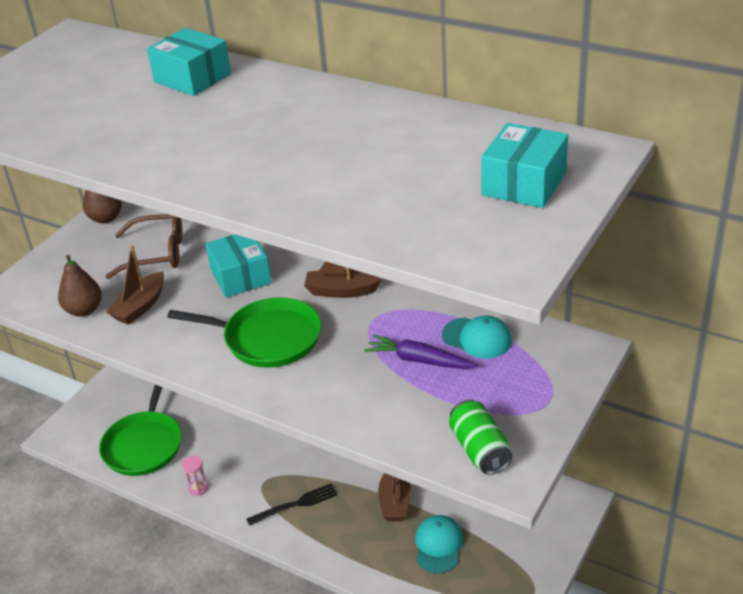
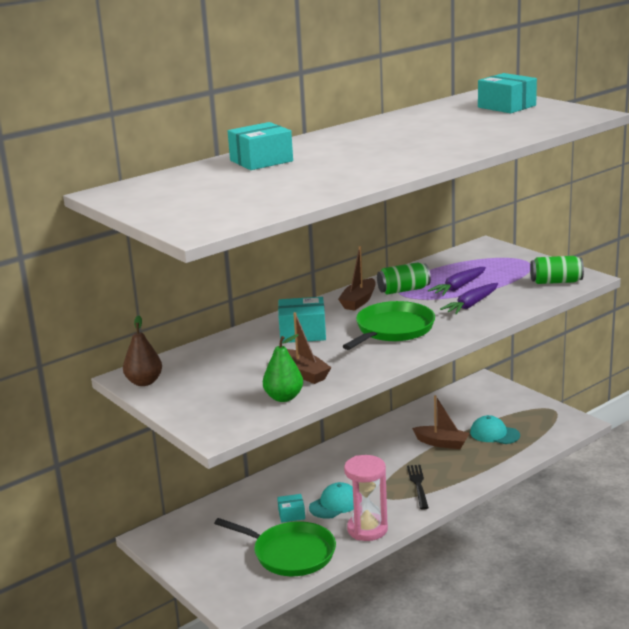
camera: 70 degrees left, 15 degrees down
brown pear [58,255,102,317] -> green pear [263,334,303,402]
brown glasses [105,214,182,279] -> none
pink hourglass [182,456,208,496] -> pink hourglass [344,455,388,541], size x2.19
turquoise cap [442,315,512,358] -> turquoise cap moved to [309,482,354,519]
none -> turquoise box [277,494,305,523]
none -> green can [377,262,431,294]
none -> purple carrot [440,283,498,314]

